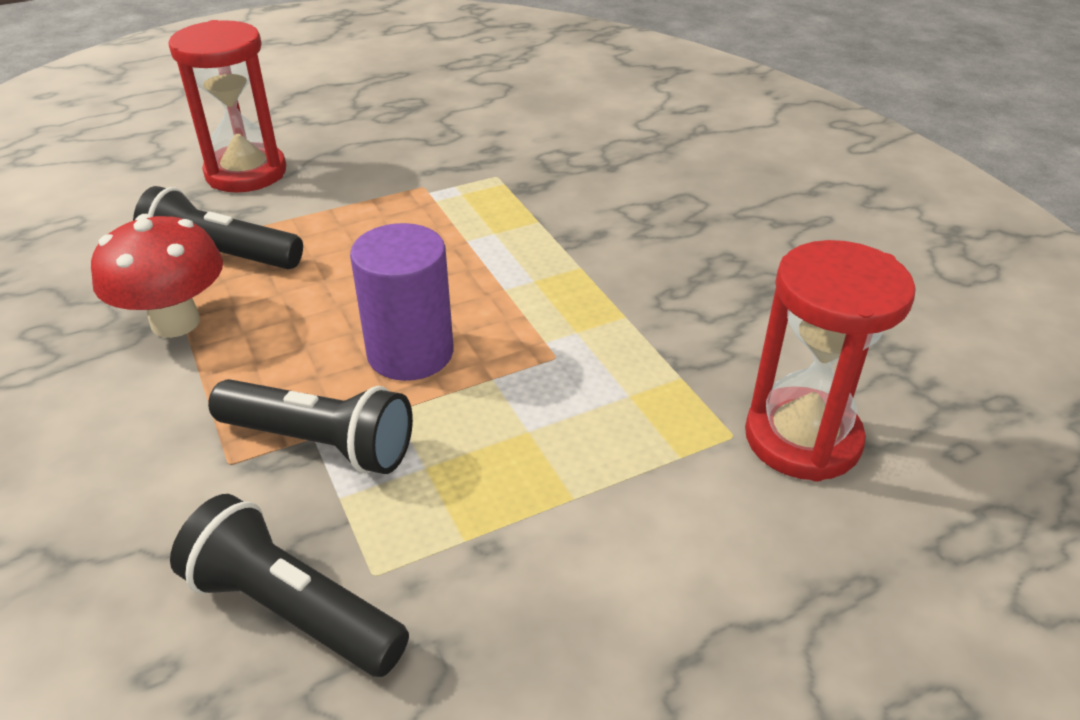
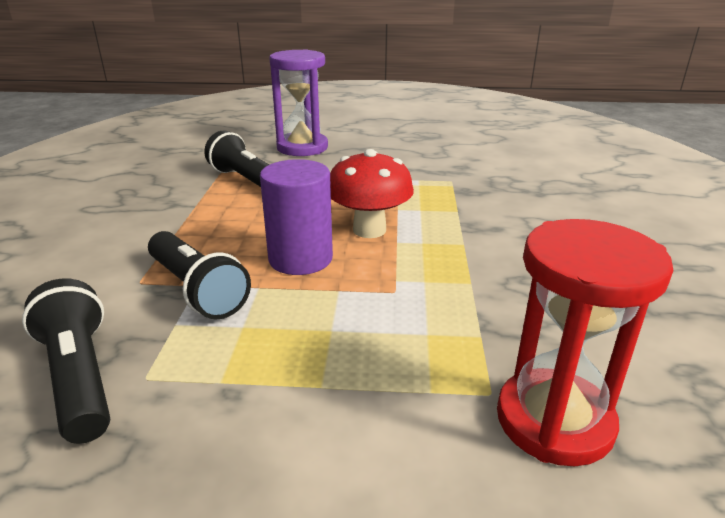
camera: 30 degrees right, 10 degrees down
red mushroom [91,214,223,338] -> red mushroom moved to [330,149,414,238]
red hourglass [168,20,286,192] -> purple hourglass [269,49,328,156]

